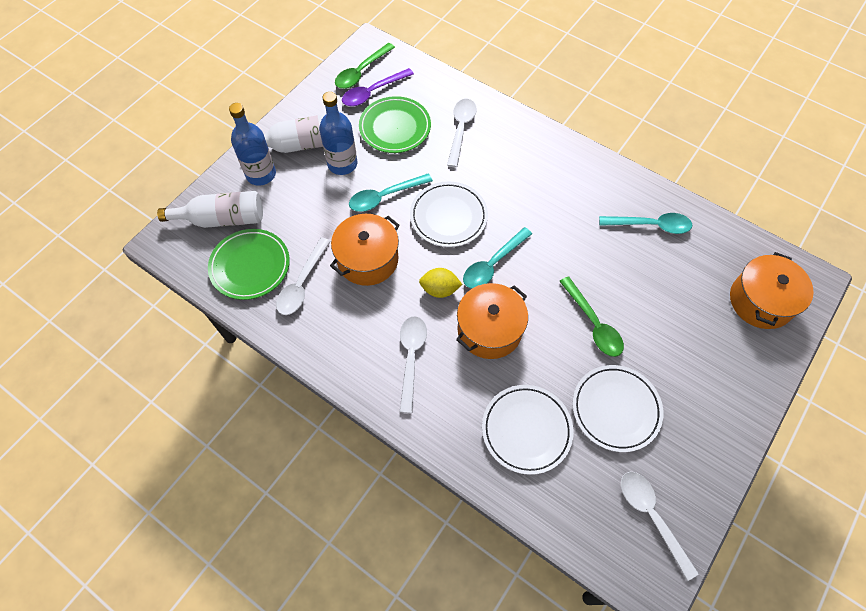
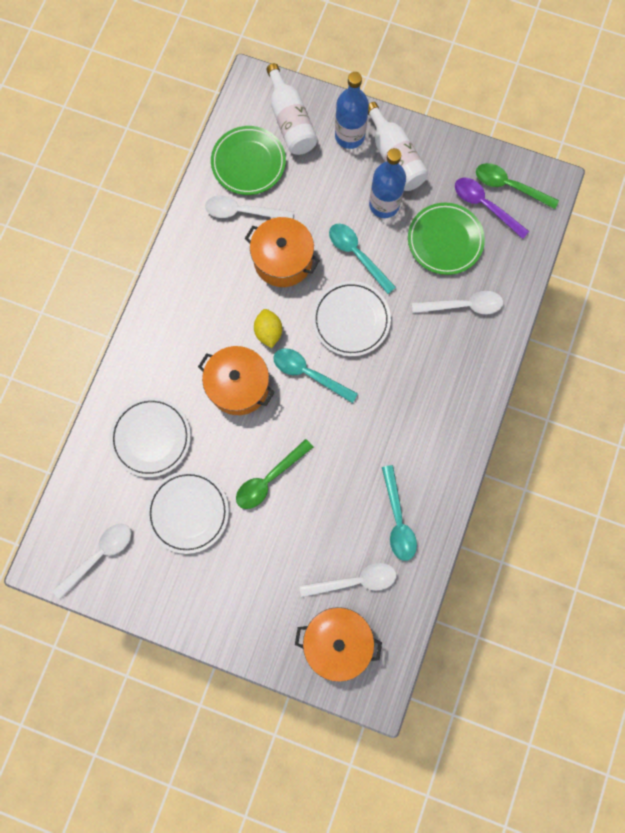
camera: 75 degrees right, 15 degrees up
white spoon [400,316,427,413] -> white spoon moved to [299,563,396,597]

